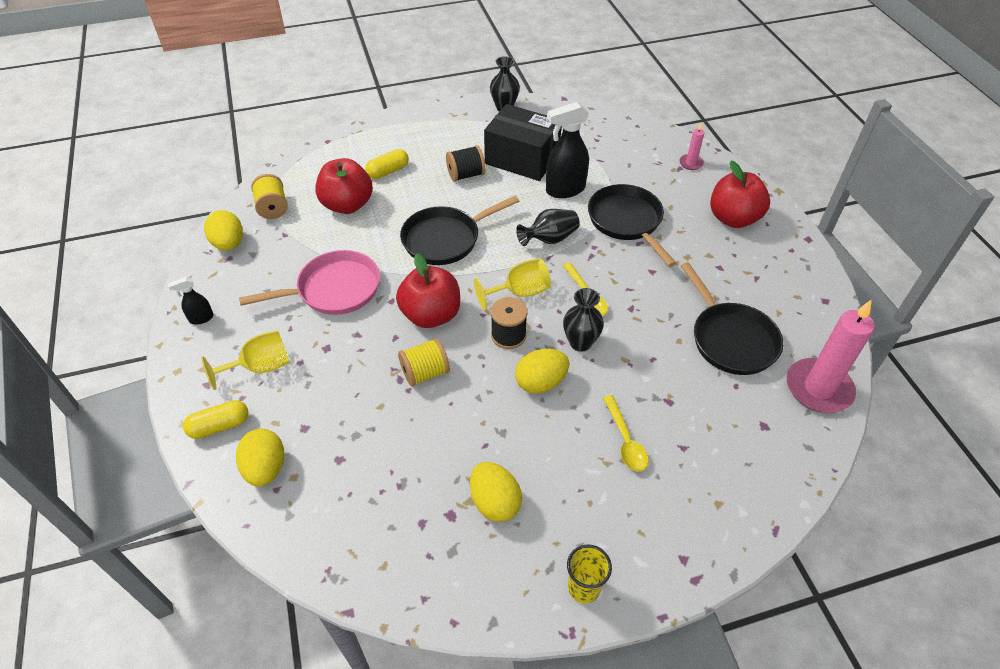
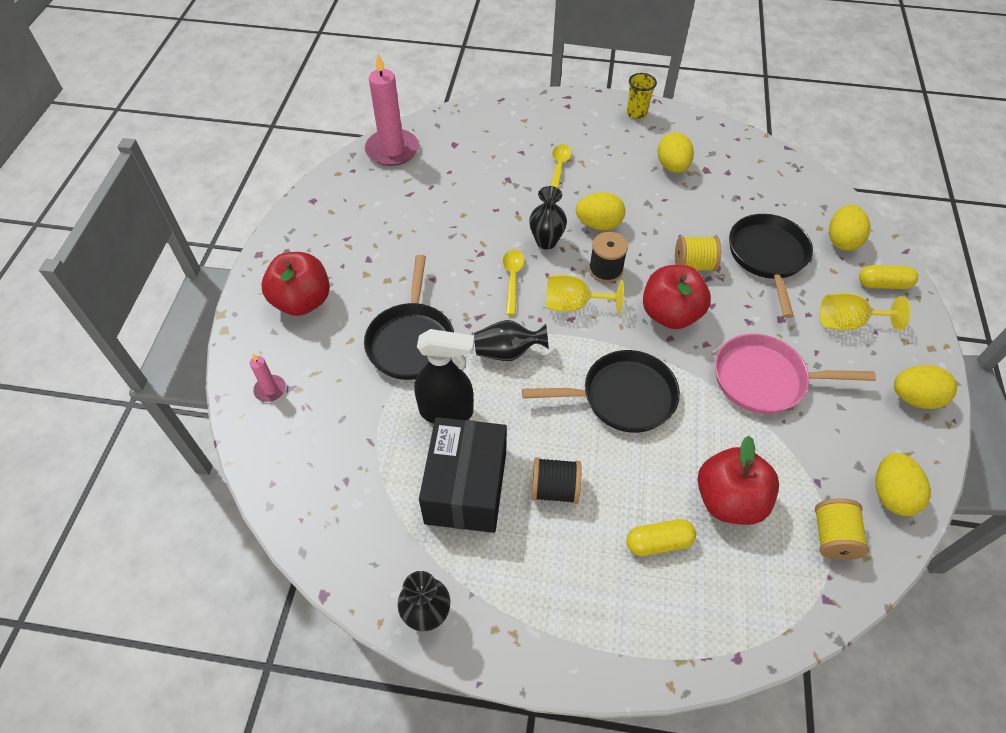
camera: 155 degrees left, 5 degrees up
black spray bottle [168,277,214,324] -> yellow egg [894,365,957,409]
black box [484,104,561,181] -> black box turned 45 degrees clockwise [419,417,507,533]
black pan [681,262,783,375] -> black pan moved to [729,214,813,318]

